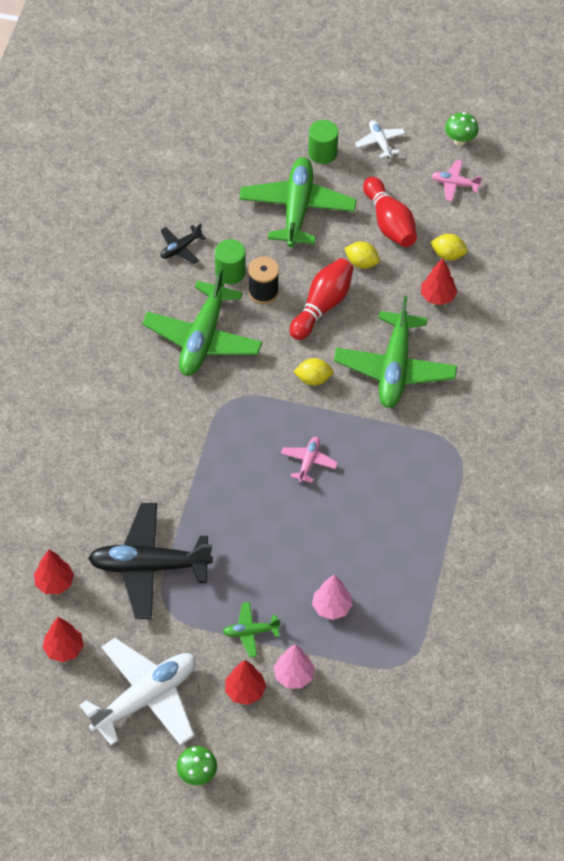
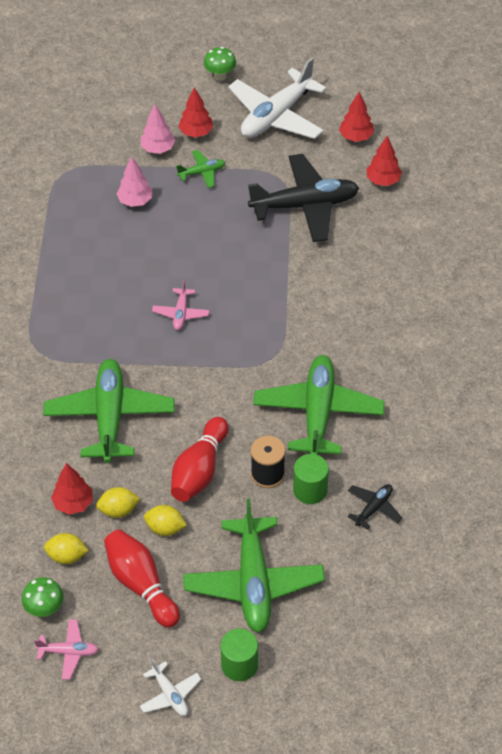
camera: 170 degrees right, 5 degrees down
yellow lemon [293,358,333,386] -> yellow lemon moved to [96,487,140,518]
green mushroom [445,112,479,146] -> green mushroom moved to [22,577,64,617]

